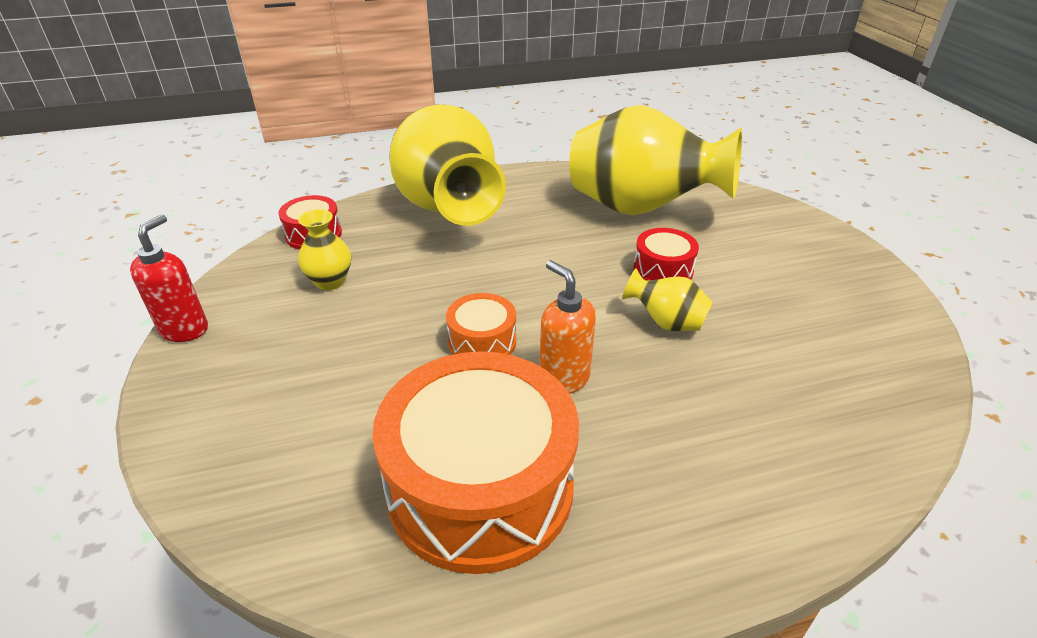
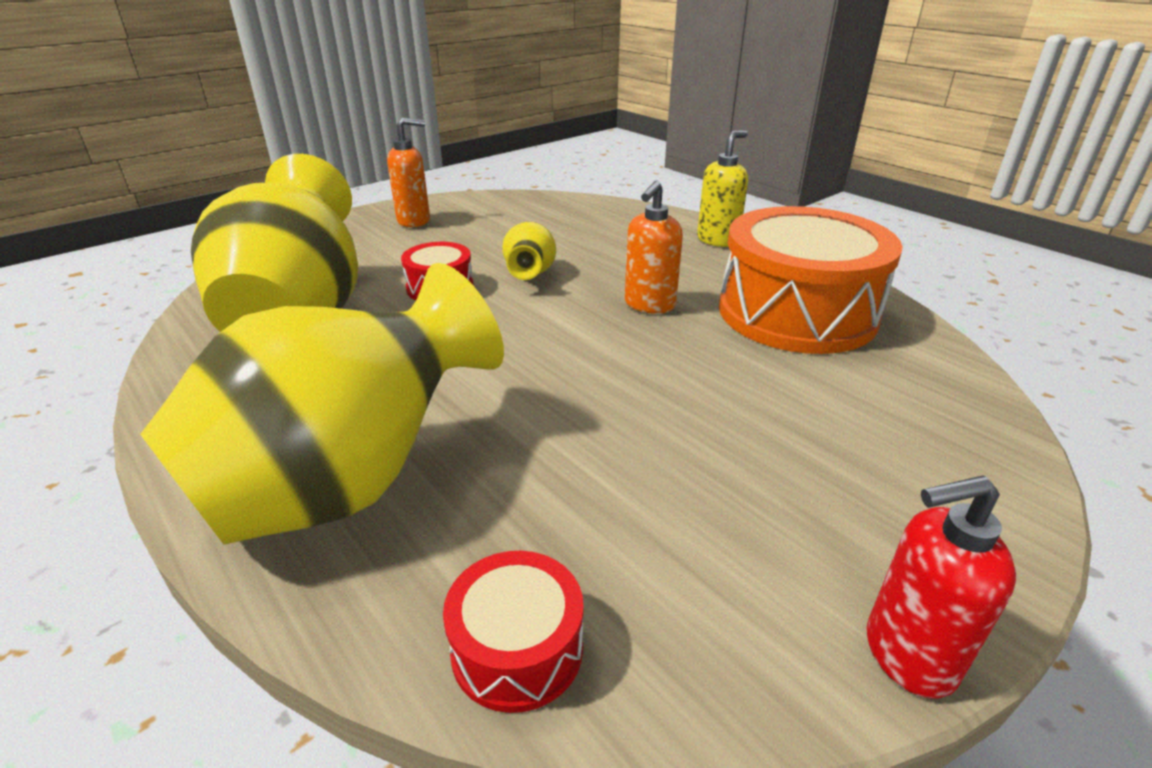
camera: 115 degrees left, 5 degrees down
yellow vase [298,209,351,290] -> none
orange drum [446,293,516,355] -> none
none -> orange soap dispenser [387,117,430,227]
none -> yellow soap dispenser [697,130,748,247]

